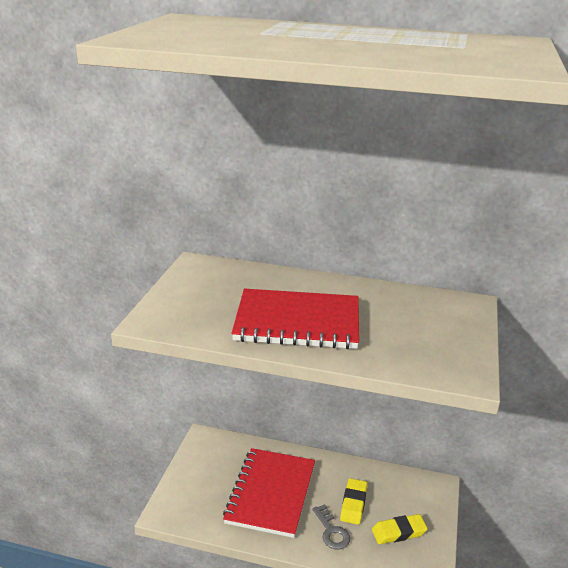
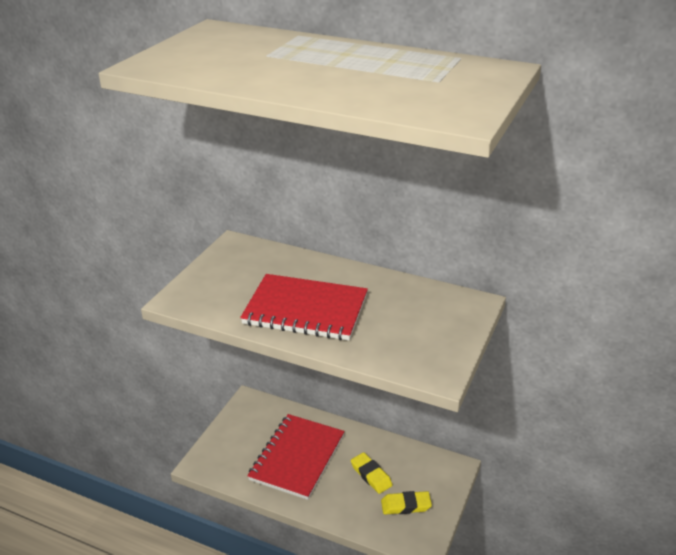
camera: 10 degrees right, 5 degrees up
grey key [312,504,350,550] -> none
yellow eraser [340,478,367,525] -> yellow eraser turned 60 degrees counterclockwise [351,452,392,494]

